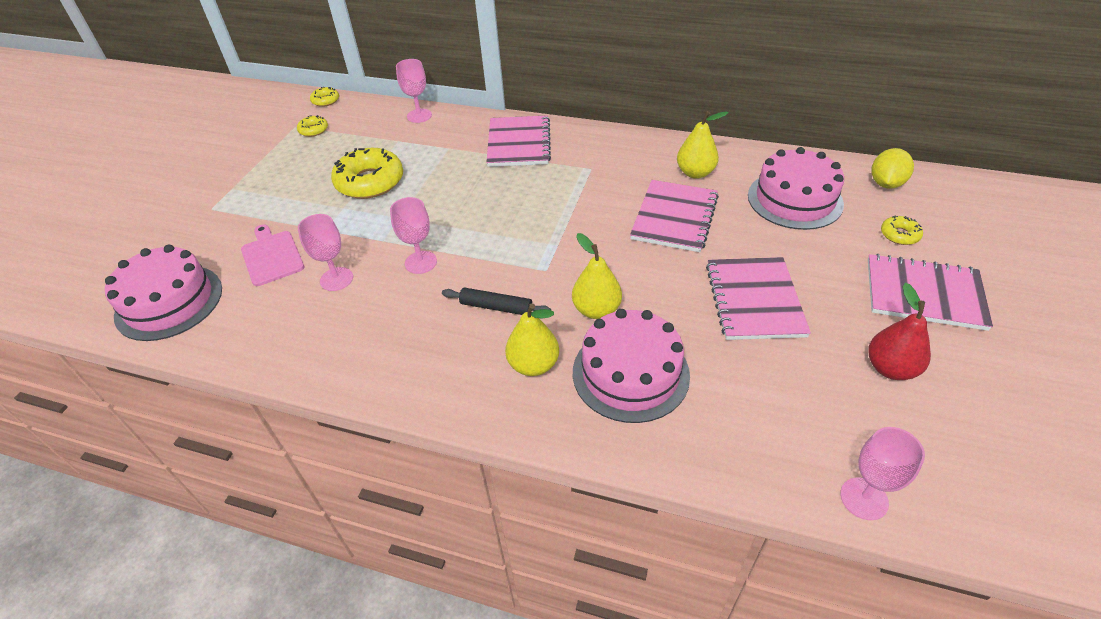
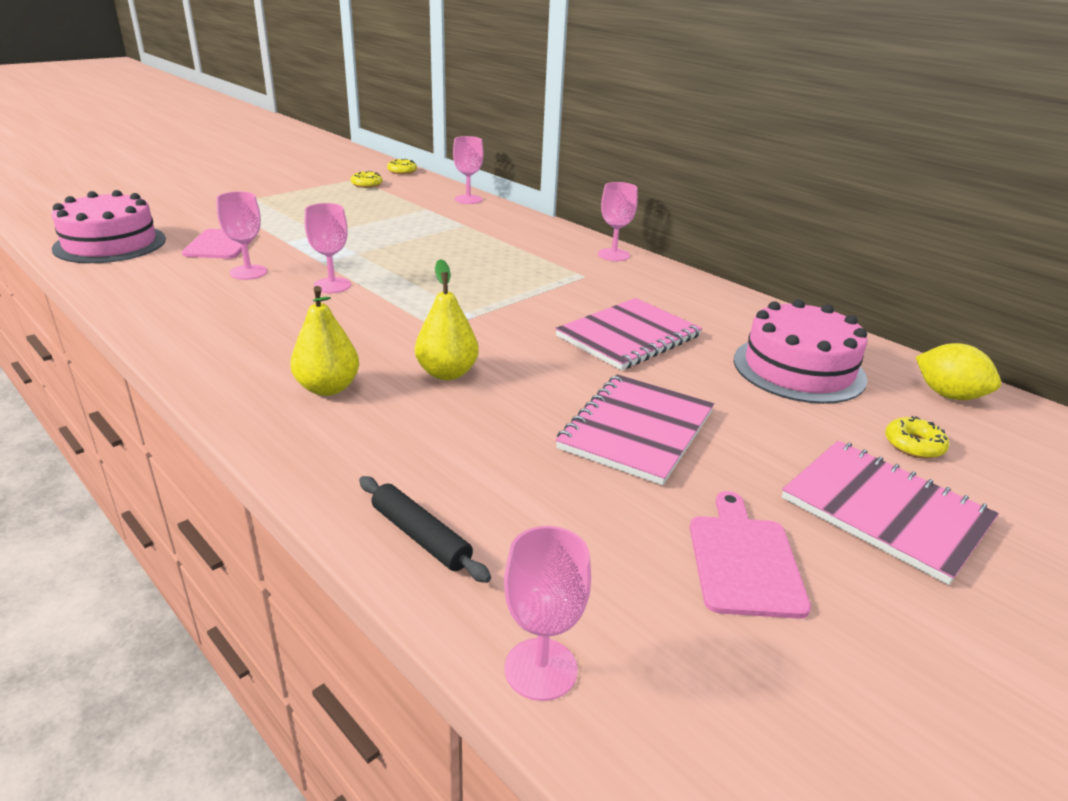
camera: 25 degrees right, 15 degrees down
yellow donut [331,148,403,199] -> none
black rolling pin [442,287,551,315] -> black rolling pin moved to [359,476,491,583]
pink notebook [486,115,551,167] -> none
pink cake [573,309,690,423] -> none
yellow pear [677,111,728,179] -> none
red pear [868,283,931,380] -> pink cutting board [690,491,811,619]
yellow lemon [872,148,914,189] -> yellow lemon turned 75 degrees clockwise [916,343,1001,400]
none -> pink goblet [598,182,638,261]

